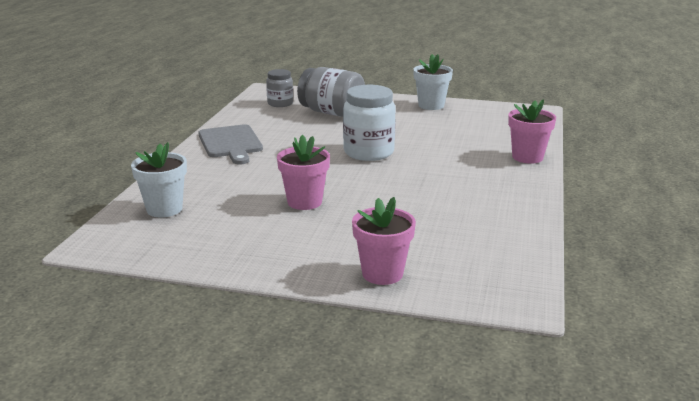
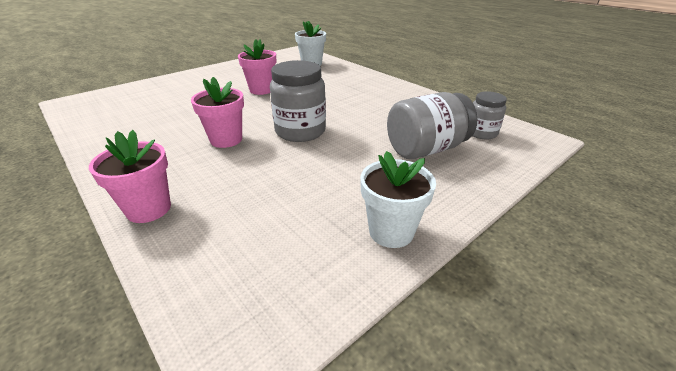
camera: 125 degrees right, 10 degrees up
grey cutting board [198,124,263,165] -> none
white jar [343,85,396,161] -> grey jar [270,60,326,142]
pink flower pot [352,197,416,285] -> pink flower pot moved to [191,77,244,148]

